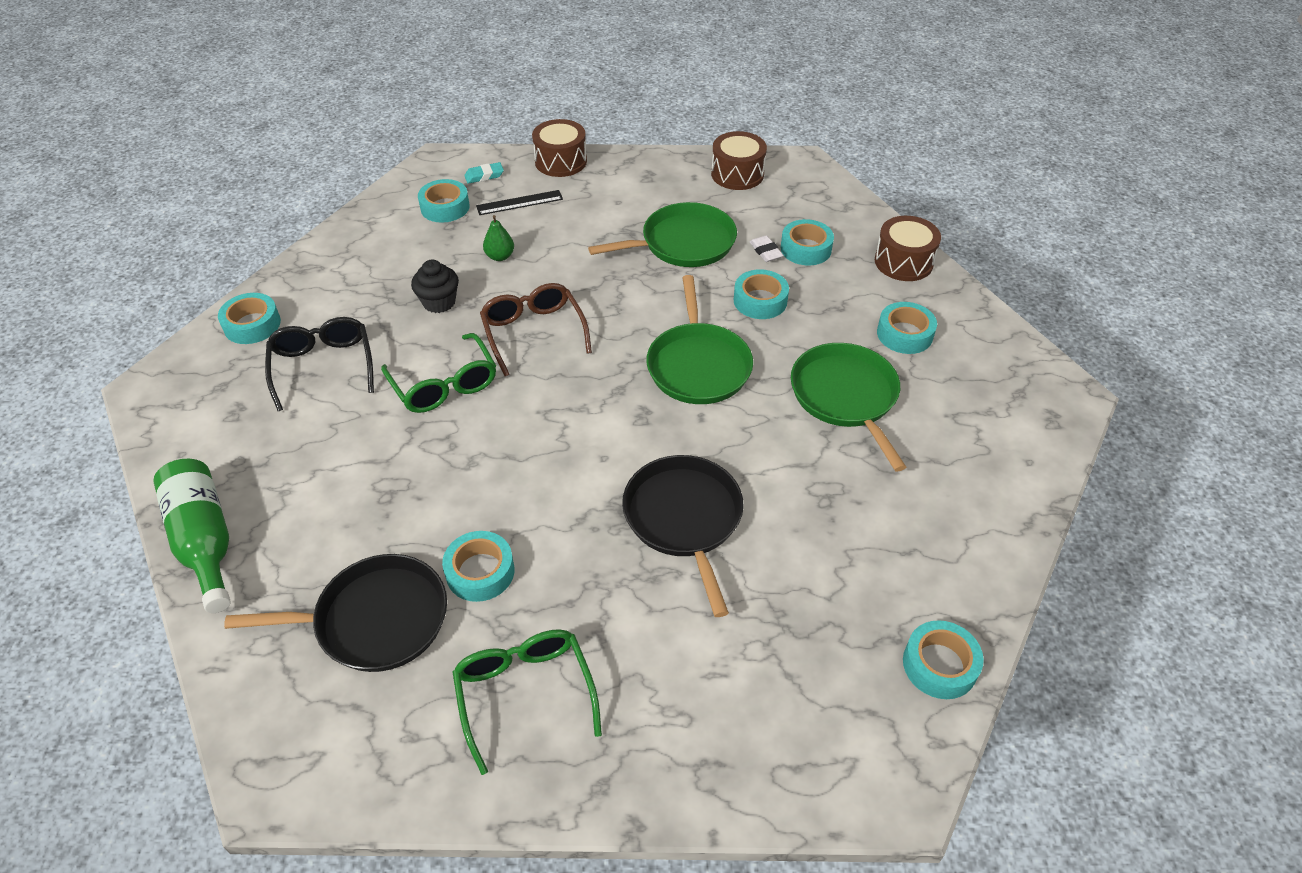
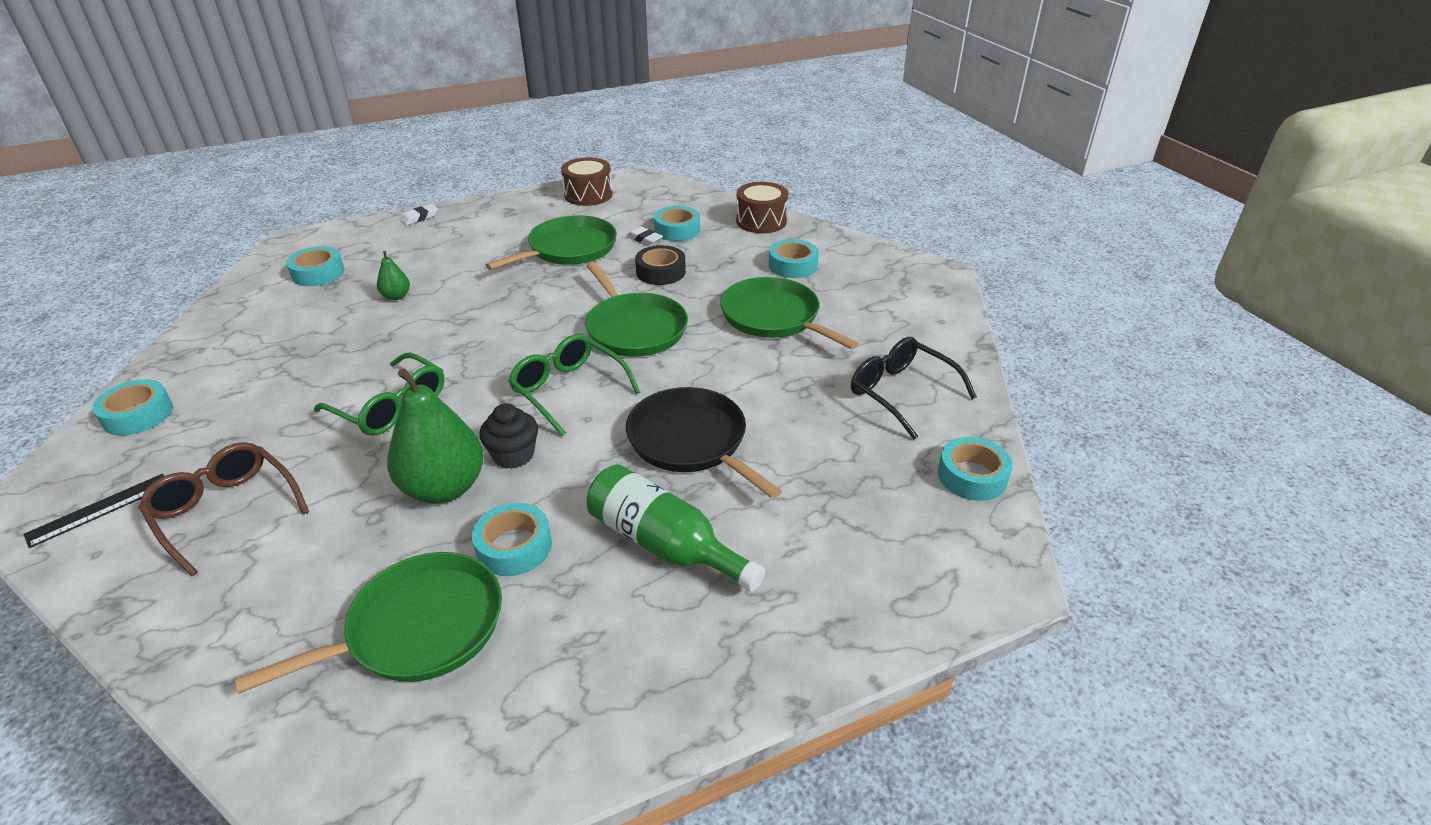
camera: 25 degrees left, 10 degrees down
green bottle [153,459,231,613] -> green bottle moved to [587,464,765,592]
black pan [224,554,447,672] -> green pan [235,552,502,694]
black glasses [265,317,374,411] -> black glasses moved to [851,337,977,439]
black cupcake [411,260,459,313] -> black cupcake moved to [479,403,538,469]
green glasses [452,629,602,775] -> green glasses moved to [508,334,640,436]
turquoise eraser [464,162,504,184] -> none
black ruler [476,190,563,215] -> black ruler moved to [23,474,164,548]
brown glasses [480,283,592,376] -> brown glasses moved to [139,442,309,576]
brown drum [532,119,587,177] -> white eraser [400,204,438,225]
turquoise tape [734,269,789,319] -> black tape [635,245,686,285]
none -> green pear [387,368,484,504]

